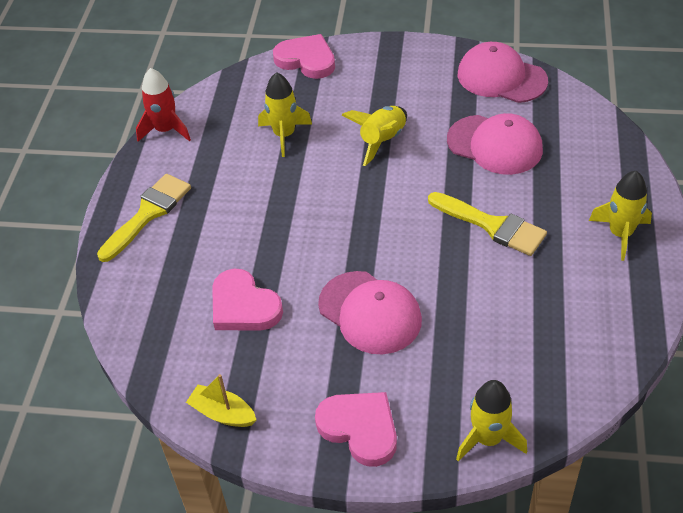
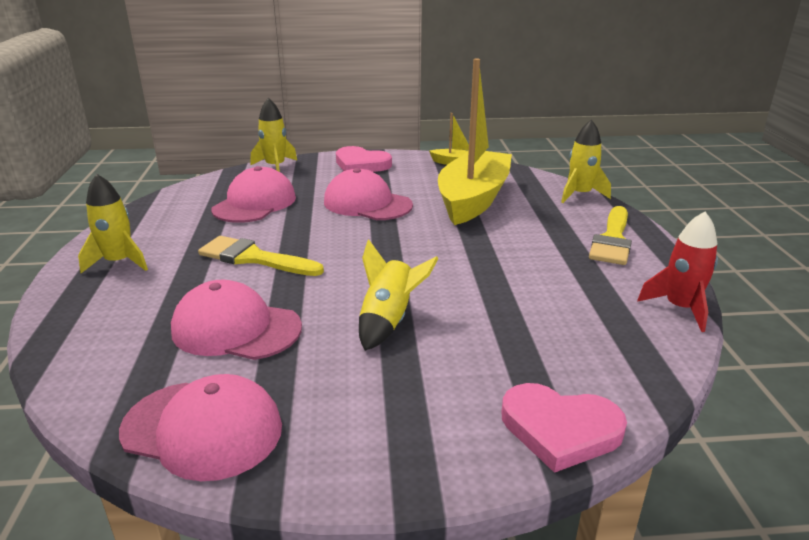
camera: 165 degrees right, 20 degrees down
pink heart [212,268,283,331] -> yellow boat [438,58,512,225]
yellow rocket [258,72,312,157] -> yellow rocket moved to [561,120,611,203]
none -> pink cap [211,166,296,223]

